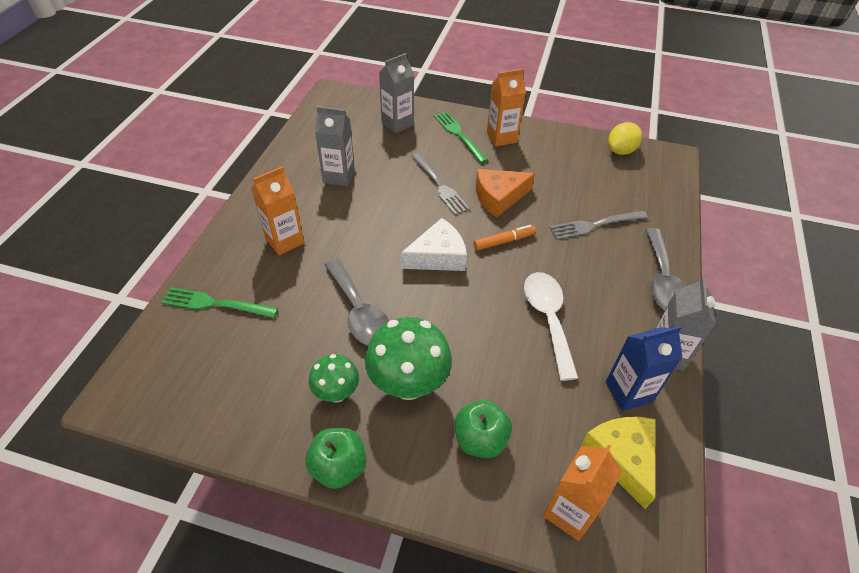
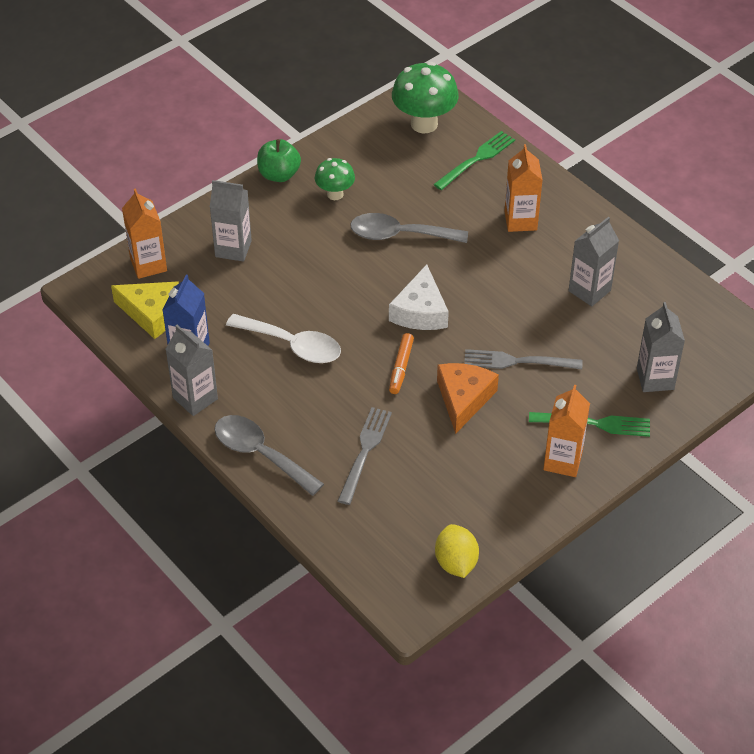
camera: 125 degrees right, 0 degrees up
green mushroom [365,317,452,400] -> green mushroom moved to [392,62,459,133]
green apple [455,400,512,458] -> grey carton [210,180,252,262]

